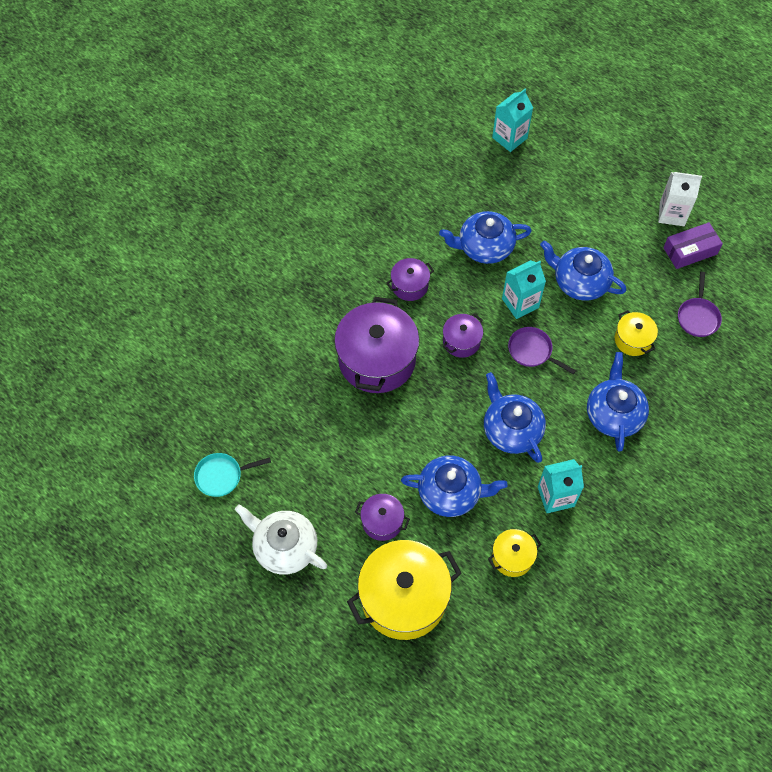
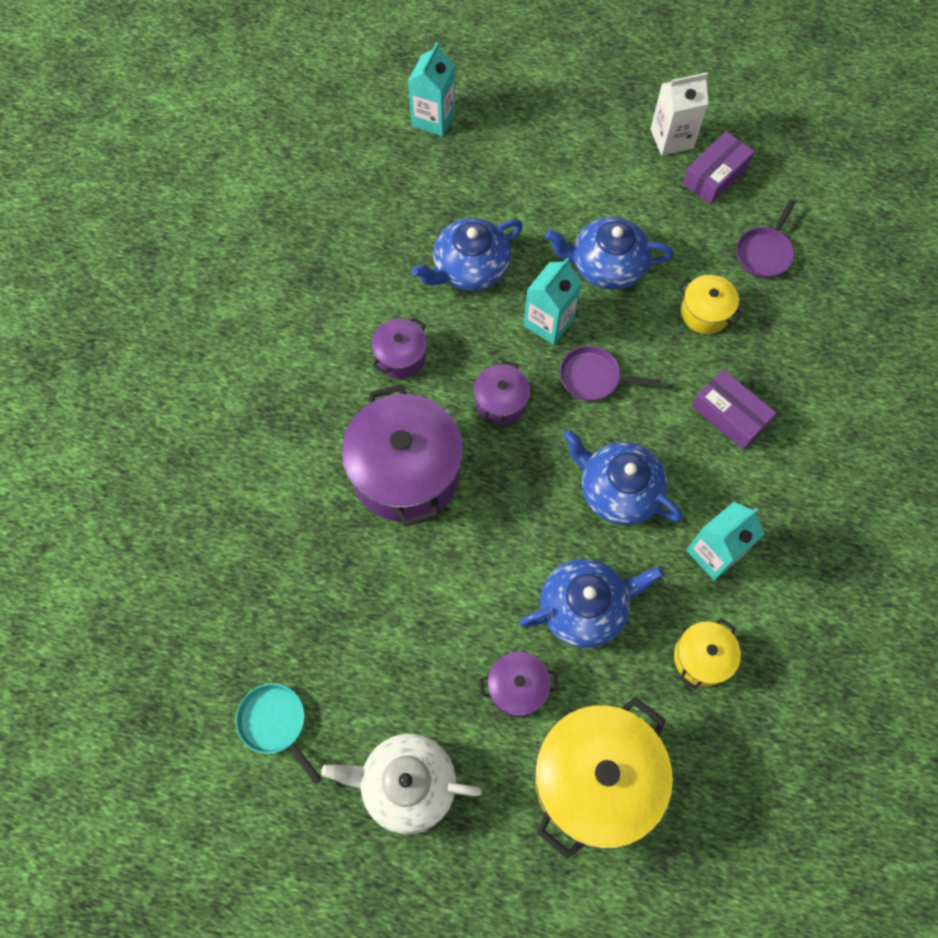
camera: 25 degrees left, 5 degrees up
turquoise pan [194,453,271,497] -> turquoise pan turned 90 degrees clockwise [236,683,322,785]
blue teapot [587,352,649,452] -> purple box [692,369,777,450]
purple pan [678,272,722,337] -> purple pan turned 45 degrees clockwise [737,199,796,278]

